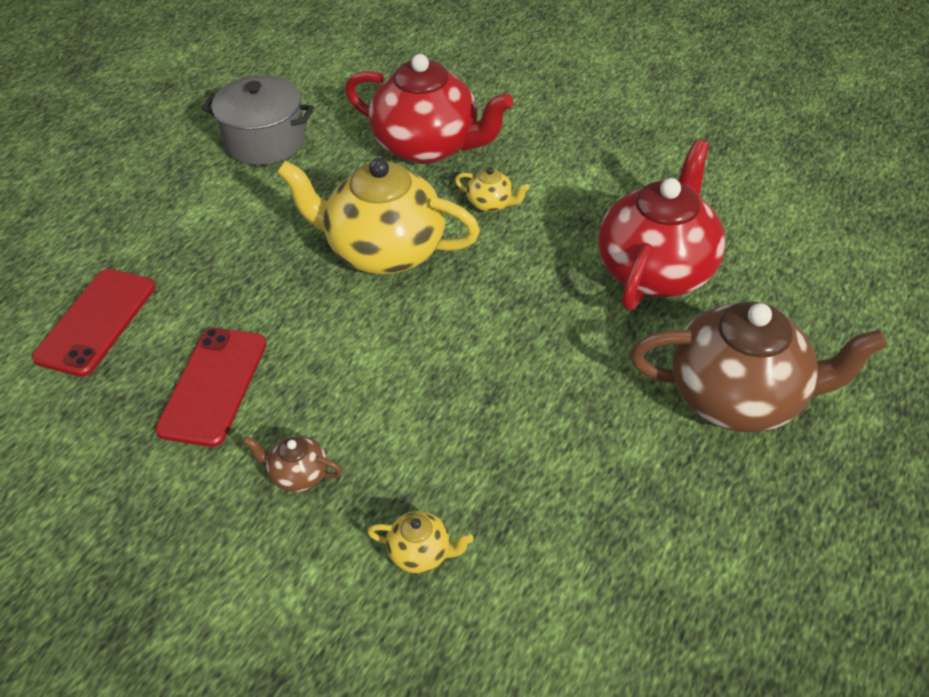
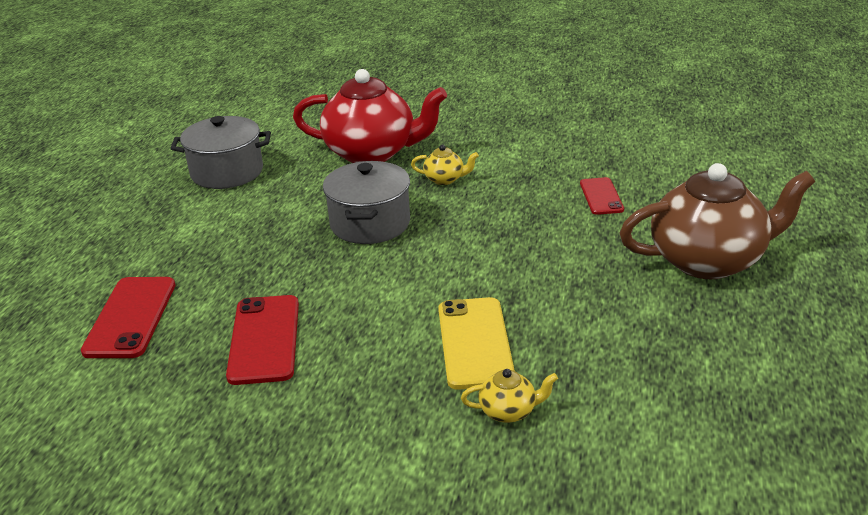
camera: 15 degrees left, 15 degrees down
brown teapot [243,435,342,492] -> none
yellow teapot [277,158,480,275] -> grey pot [323,161,410,244]
red teapot [598,139,726,310] -> red phone [580,177,624,215]
none -> yellow phone [438,297,515,390]

